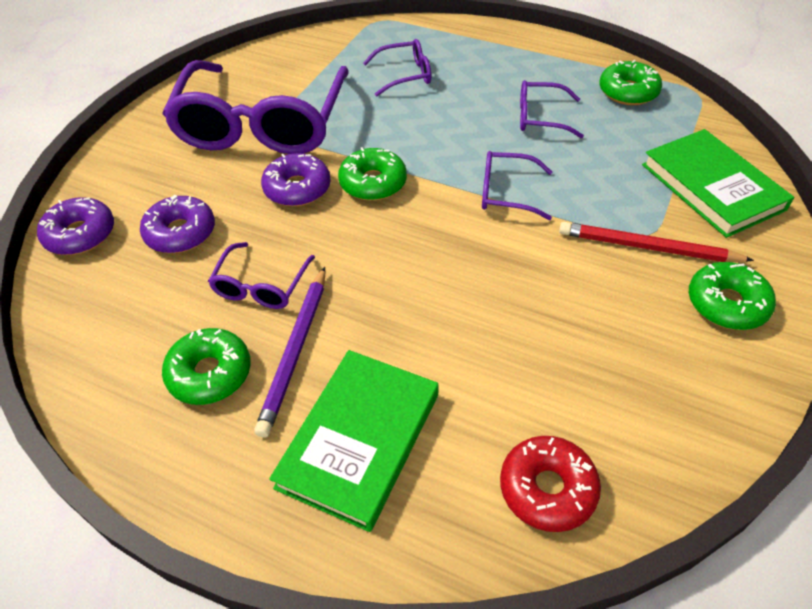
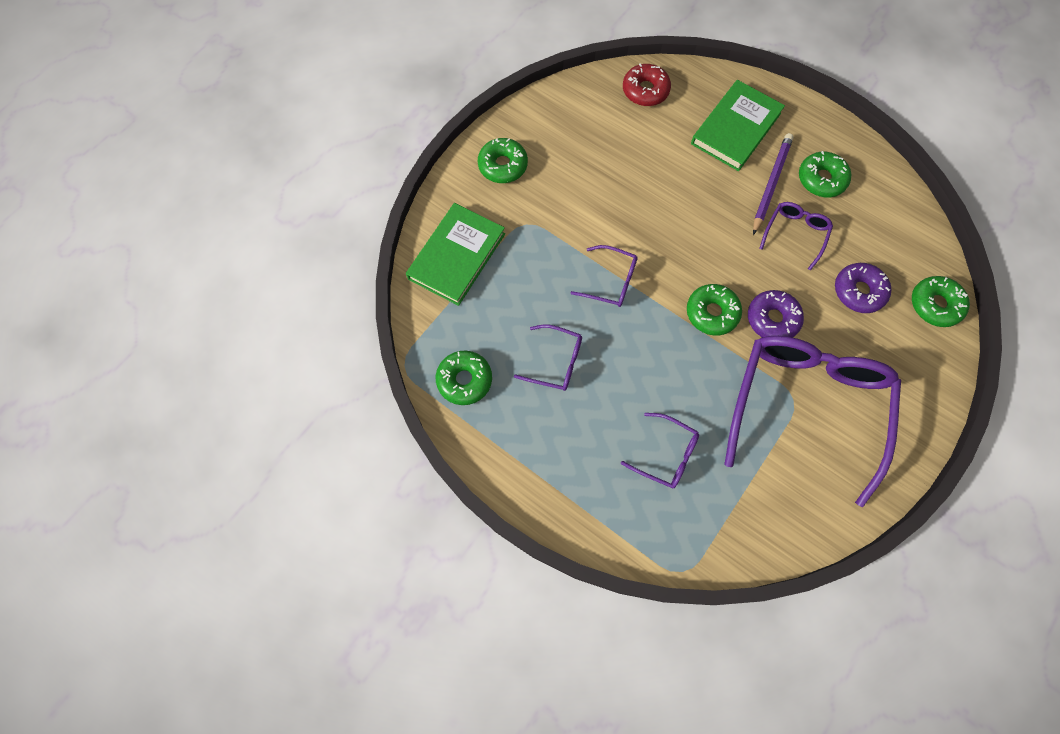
camera: 170 degrees left, 20 degrees up
purple donut [37,197,114,255] -> green donut [912,276,970,327]
purple glasses [363,39,431,97] -> purple glasses turned 150 degrees counterclockwise [621,413,699,489]
red pencil [559,222,754,262] -> none
green book [642,129,794,238] -> green book turned 45 degrees clockwise [406,203,505,306]

